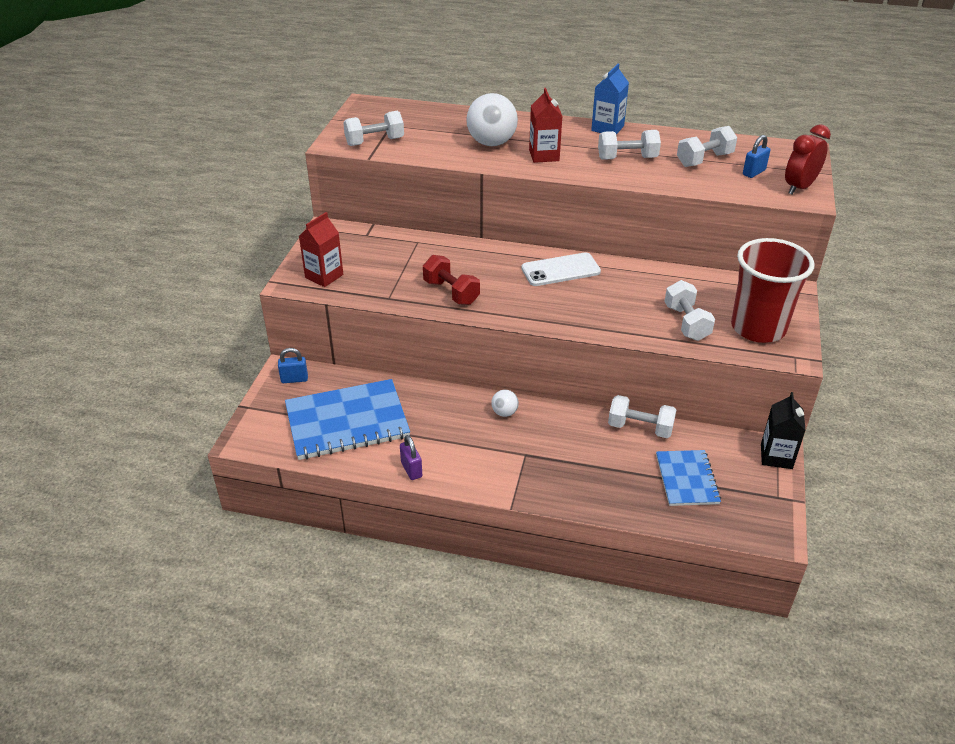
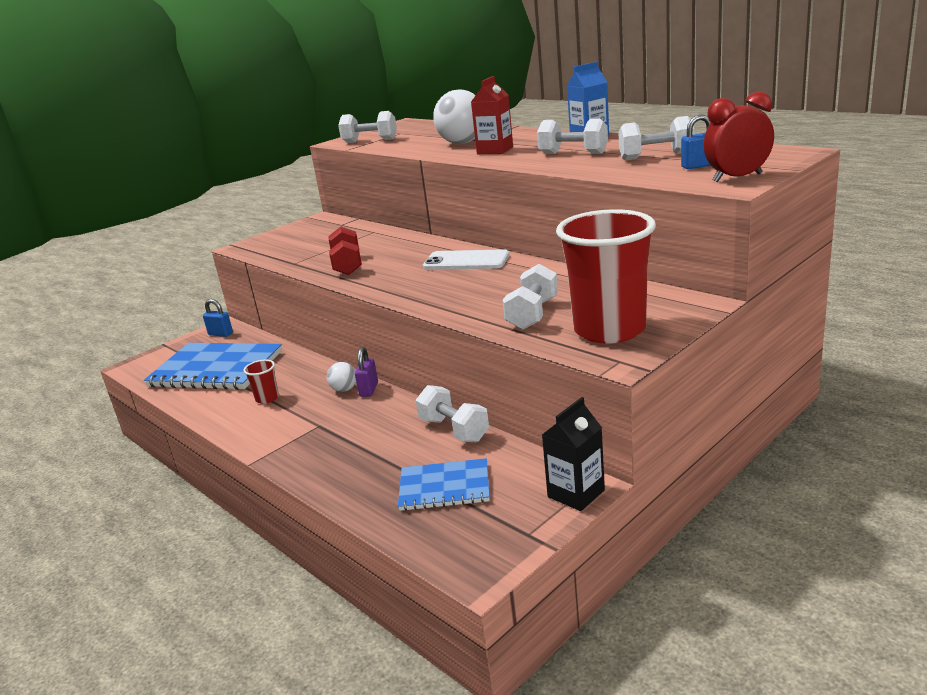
camera: 35 degrees right, 15 degrees down
red carton [299,212,343,287] -> none
purple padlock [400,435,422,480] -> purple padlock moved to [355,347,378,397]
blue notebook [656,450,721,506] -> blue notebook turned 60 degrees clockwise [398,458,490,511]
none -> red cup [244,359,279,404]

